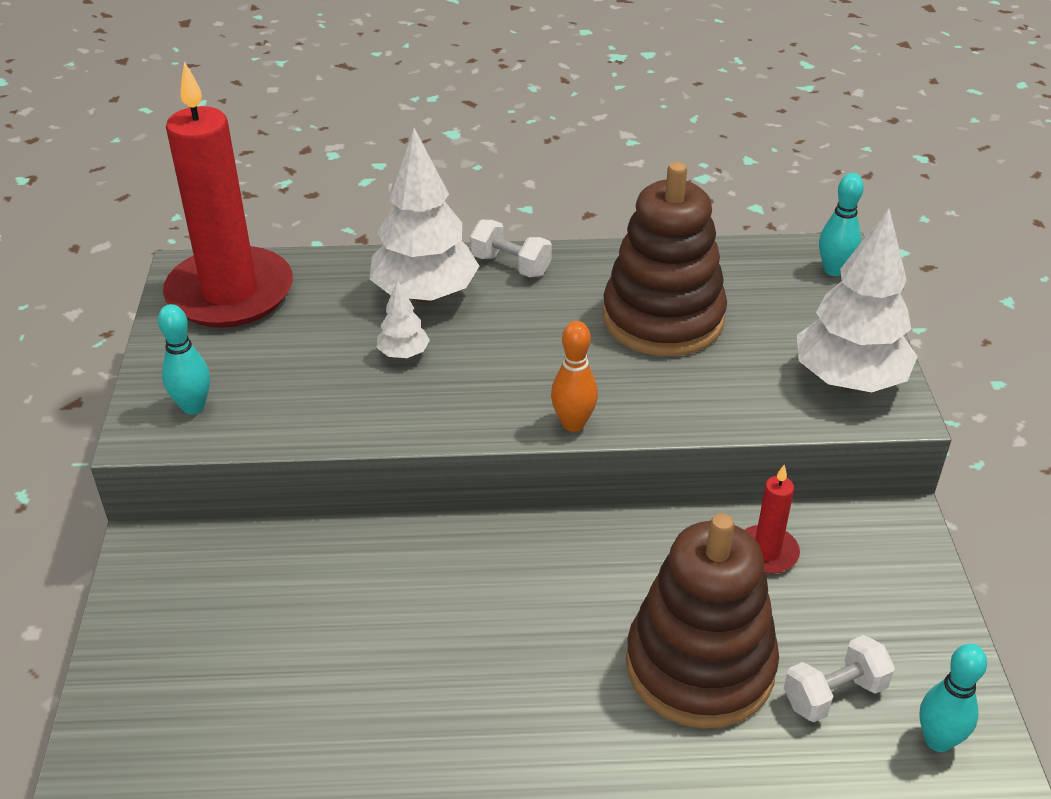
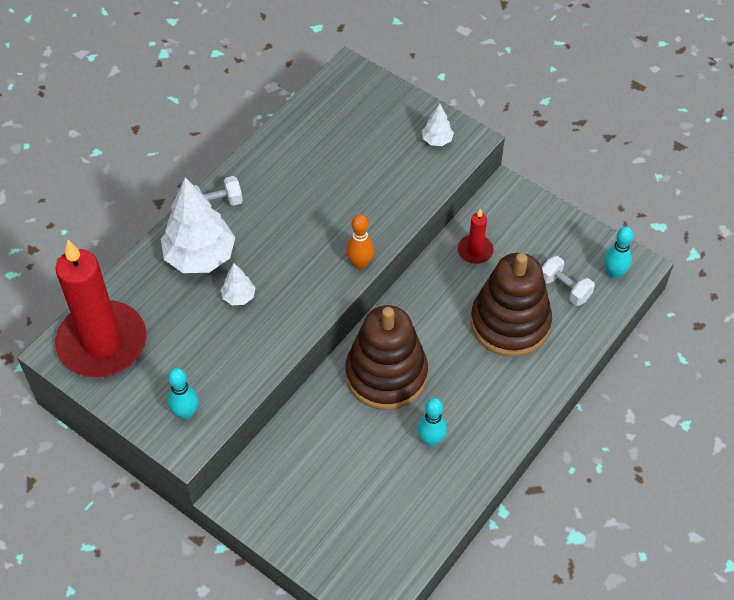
camera: 50 degrees left, 15 degrees up
brown stacking toy [603,162,727,356] -> brown stacking toy moved to [345,305,428,410]
white dumbbell [784,635,895,722] -> white dumbbell turned 60 degrees counterclockwise [542,256,595,306]
white tree [797,208,918,392] -> white tree [422,104,454,146], size x0.46
turquoise bowling pin [819,173,864,276] -> turquoise bowling pin moved to [417,398,447,447]

